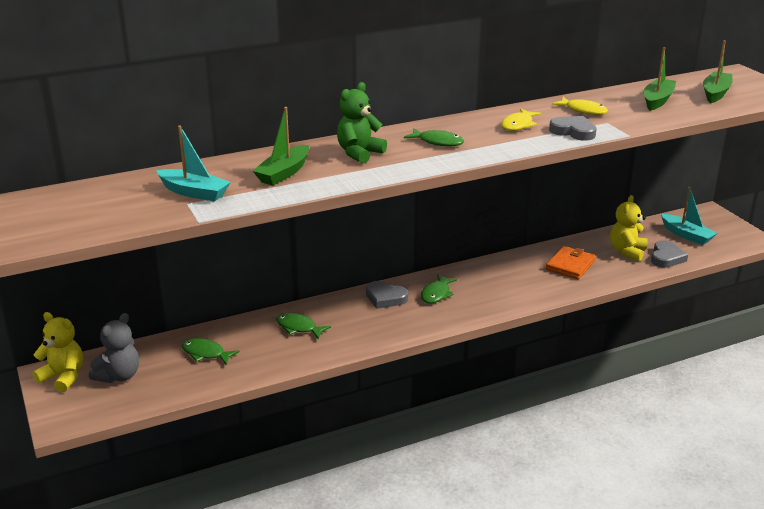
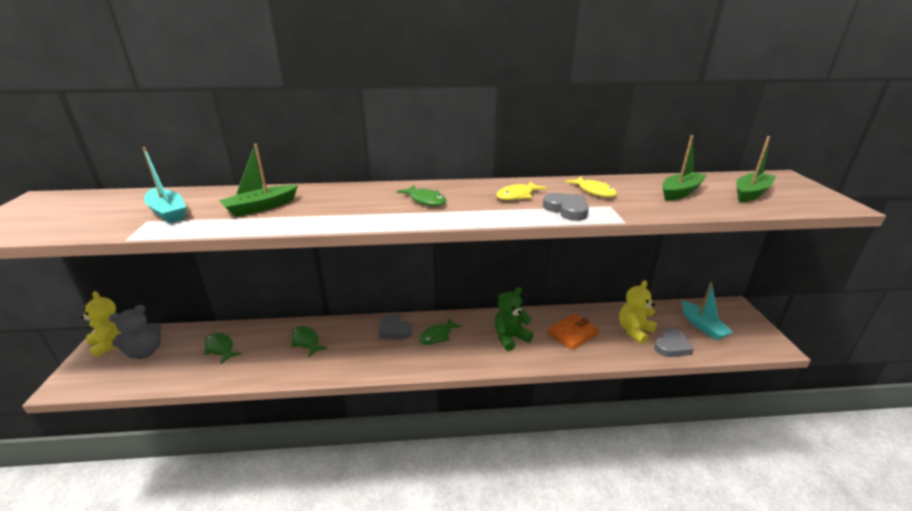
camera: 20 degrees right, 0 degrees up
green teddy bear [337,82,387,164] -> green teddy bear moved to [494,287,533,351]

